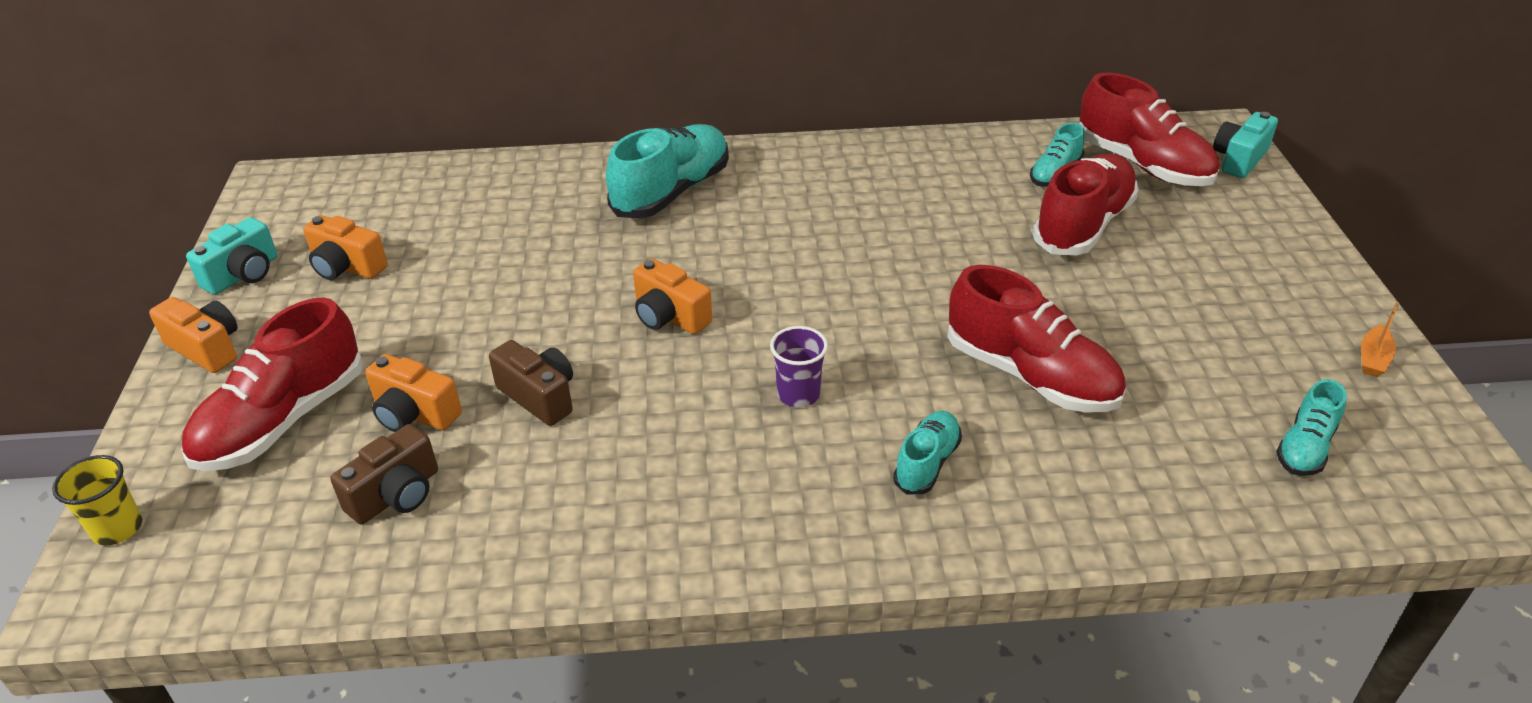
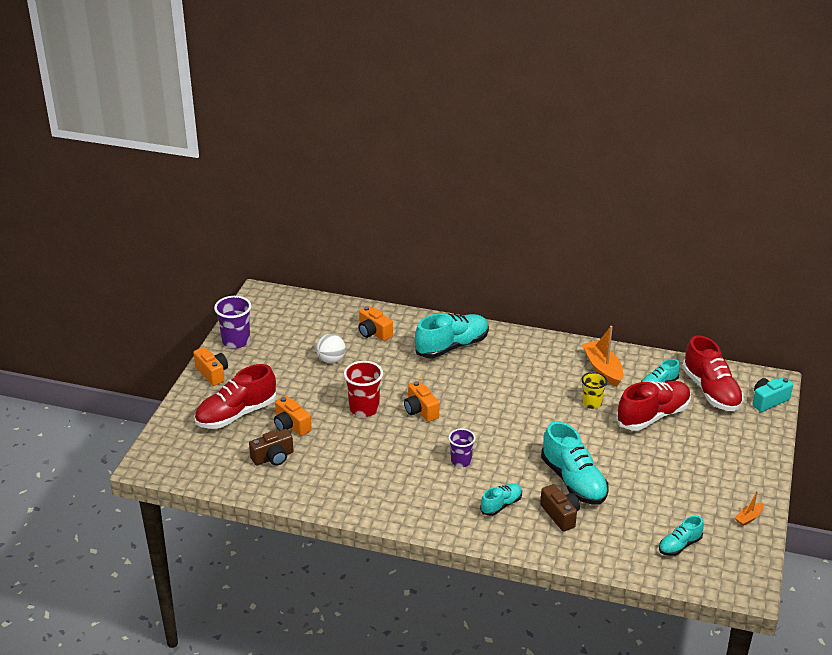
camera: 20 degrees right, 5 degrees down
yellow cup [52,455,142,545] -> yellow cup moved to [582,372,607,409]
turquoise camera [186,217,277,295] -> purple cup [214,296,251,349]
orange camera [303,215,388,280] -> orange camera moved to [359,306,393,341]
brown camera [489,340,573,426] -> brown camera moved to [540,484,580,532]
red shoe [947,265,1126,413] -> turquoise shoe [541,421,609,505]
none -> white ball [316,334,346,363]
none -> red cup [344,361,383,417]
none -> orange boat [582,326,623,387]

